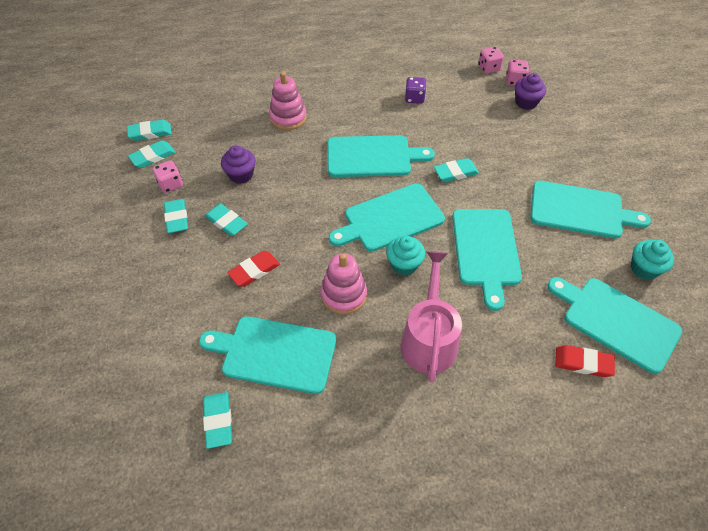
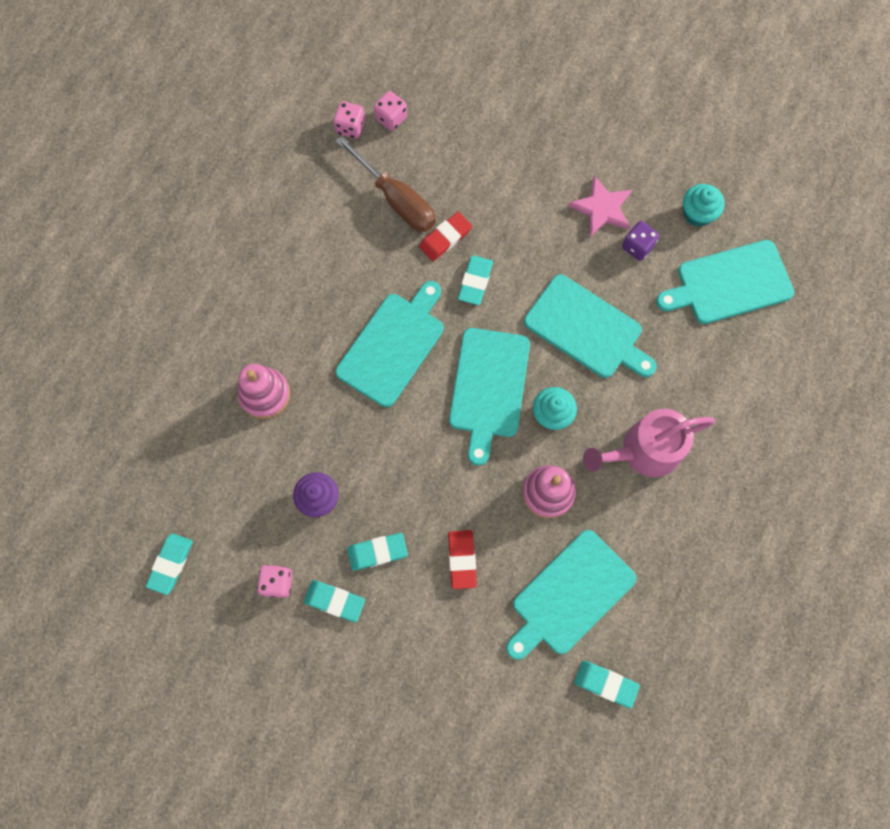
camera: 55 degrees left, 20 degrees up
turquoise eraser [128,140,176,168] -> none
pink watering can [401,251,462,382] -> pink watering can turned 60 degrees counterclockwise [583,409,715,477]
purple dice [405,77,427,104] -> purple dice moved to [622,221,659,261]
purple cupcake [515,73,546,110] -> none
turquoise cutting board [530,181,651,238] -> pink star [568,175,632,237]
red eraser [555,345,615,377] -> red eraser moved to [419,212,472,261]
none -> brown screwdriver [336,135,436,232]

